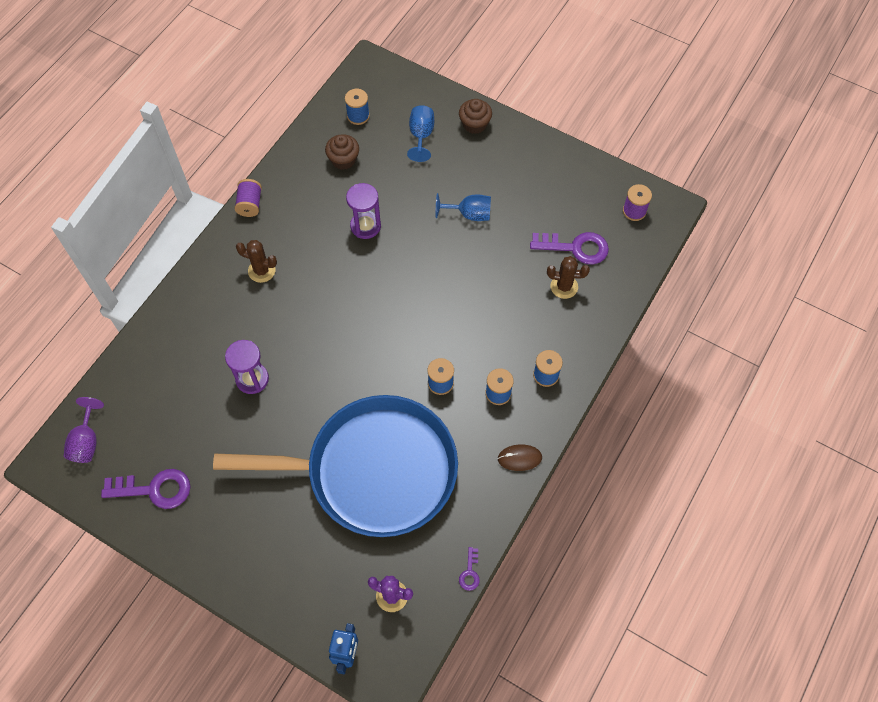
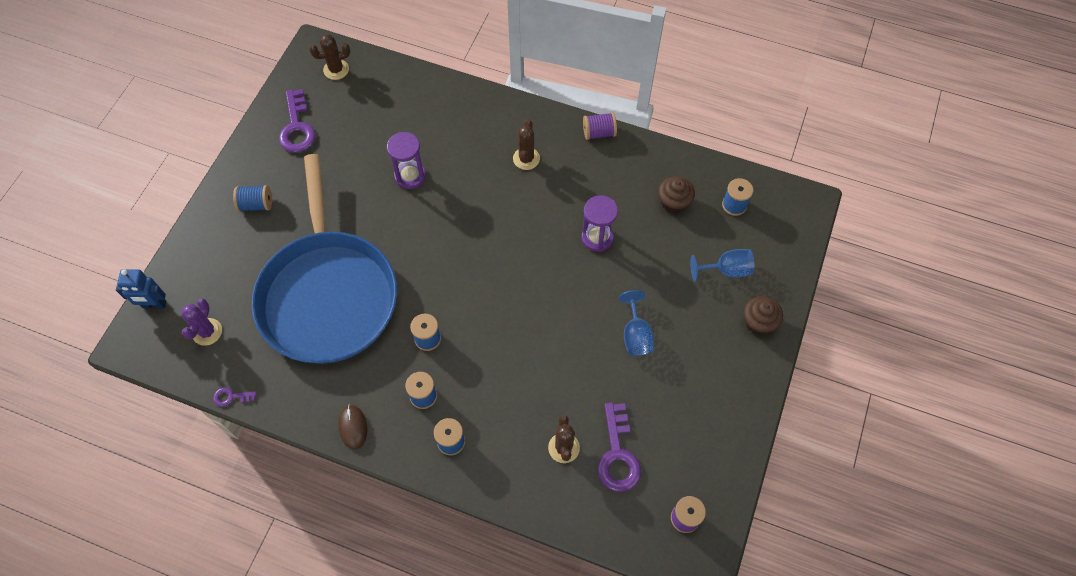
camera: 80 degrees right, 0 degrees up
purple goblet [64,397,104,463] -> brown cactus [309,34,350,80]
none -> blue spool [233,185,272,212]

